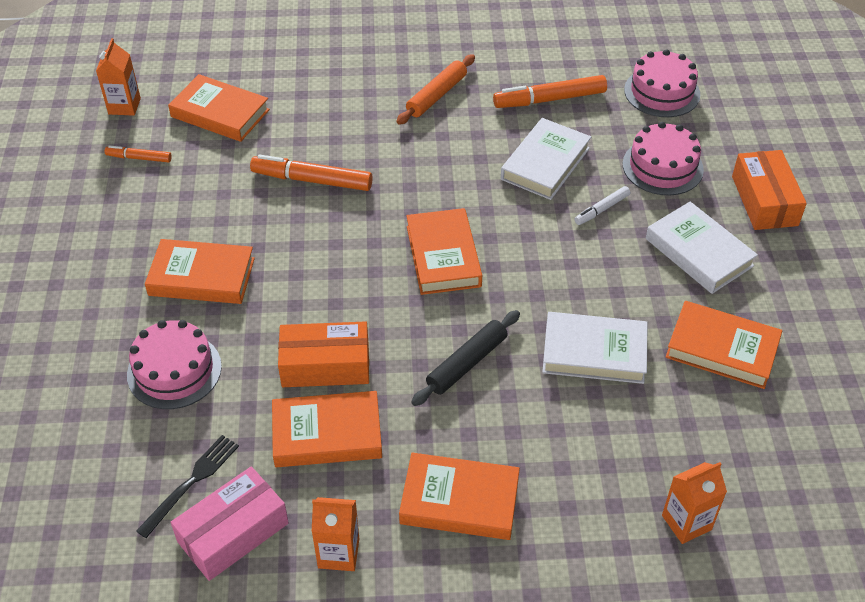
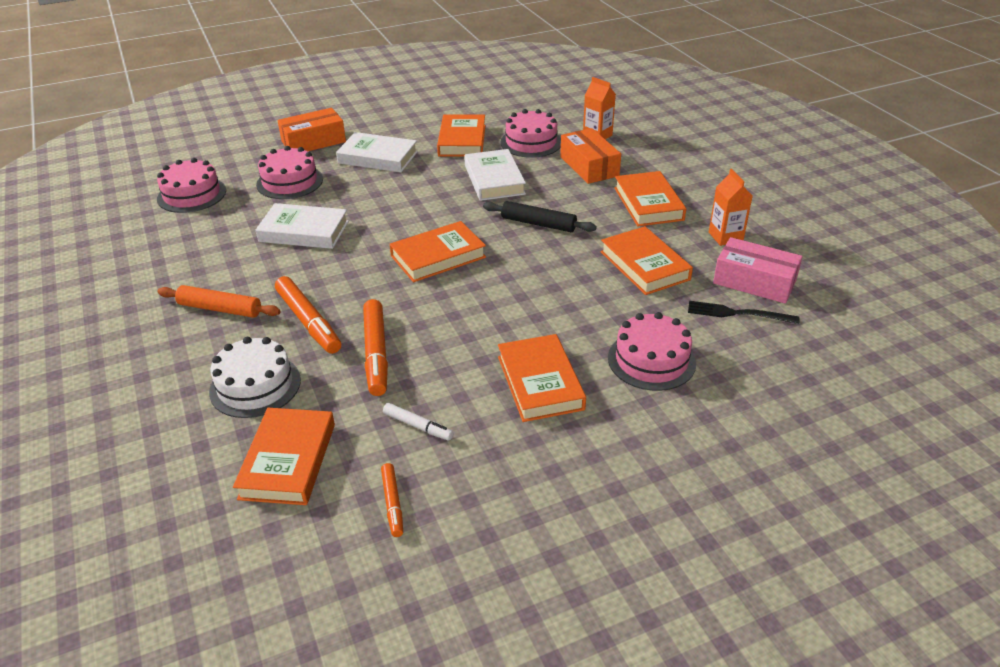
camera: 110 degrees left, 10 degrees down
orange carton [96,38,141,116] -> none
orange box [278,321,369,387] -> orange box moved to [560,128,621,184]
orange marker [493,75,607,108] -> orange marker moved to [275,276,341,354]
white marker [574,186,630,225] -> white marker moved to [383,403,453,441]
white book [646,202,758,294] -> white book turned 75 degrees clockwise [336,132,418,172]
none -> white cake [209,337,301,418]
none -> pink cake [501,109,561,158]

